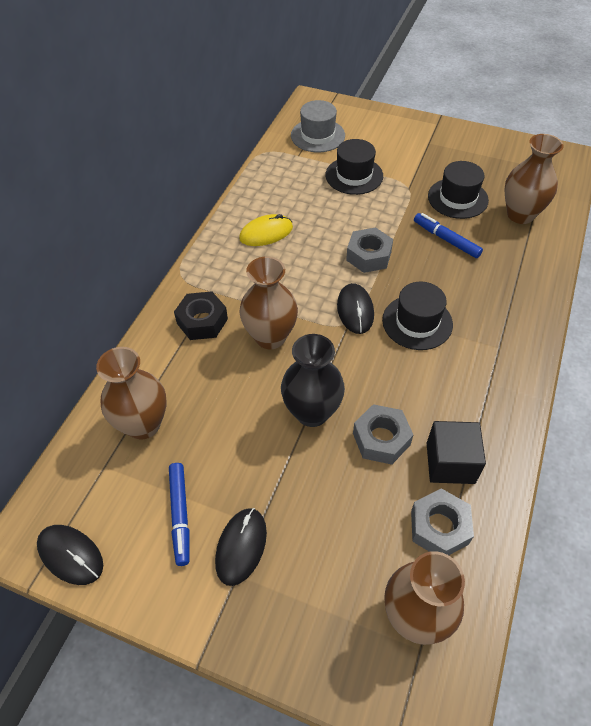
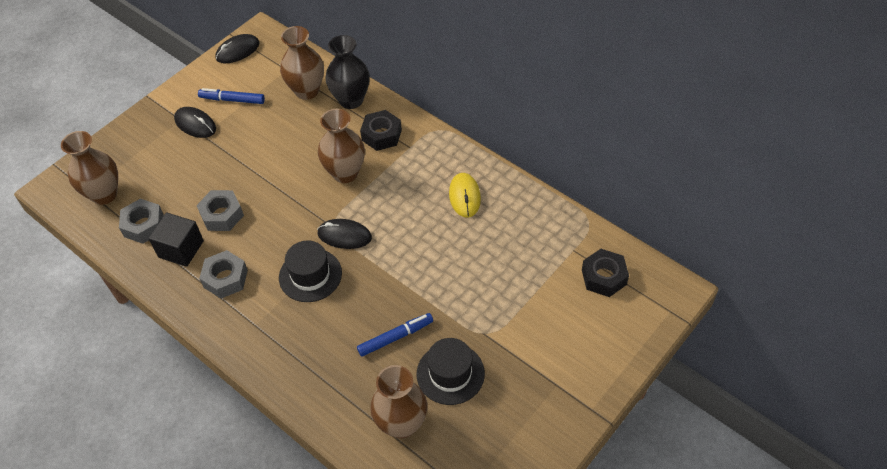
camera: 110 degrees right, 0 degrees up
black vase [281,334,345,427] -> black vase moved to [325,35,370,109]
grey hat [291,100,345,152] -> black nut [582,249,629,297]
black hat [326,139,383,195] -> none
grey nut [346,227,393,273] -> grey nut moved to [199,250,248,299]

